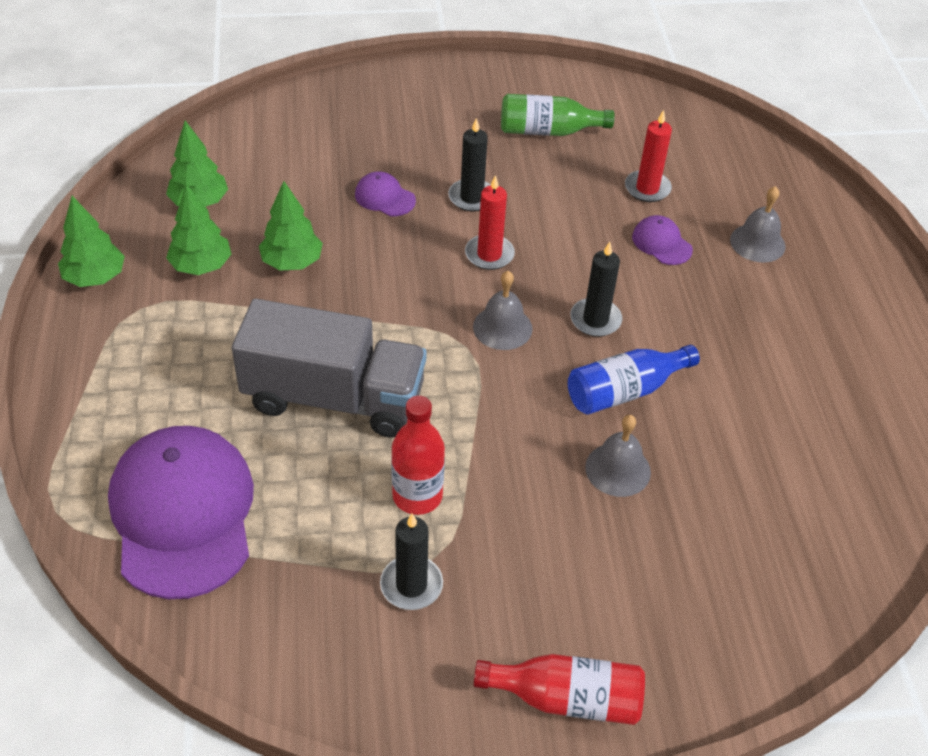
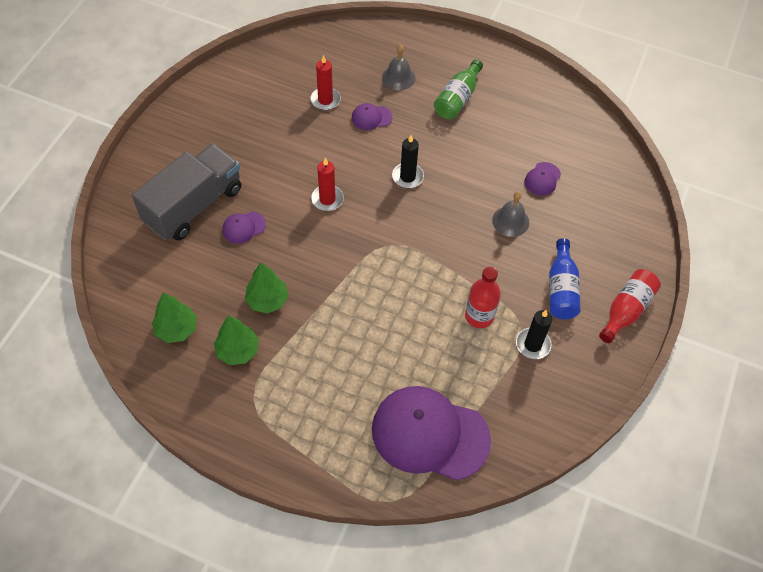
camera: 60 degrees left, 10 degrees up
green tree [58,196,125,287] -> none
grey truck [232,299,427,438] -> grey truck moved to [132,144,241,240]
black candle [448,118,490,211] -> none
grey bell [473,271,533,350] -> none
green bottle [501,94,615,136] -> green bottle moved to [434,59,483,119]
blue bottle [568,345,700,415] -> blue bottle moved to [549,238,581,319]
none -> purple cap [525,162,561,196]

